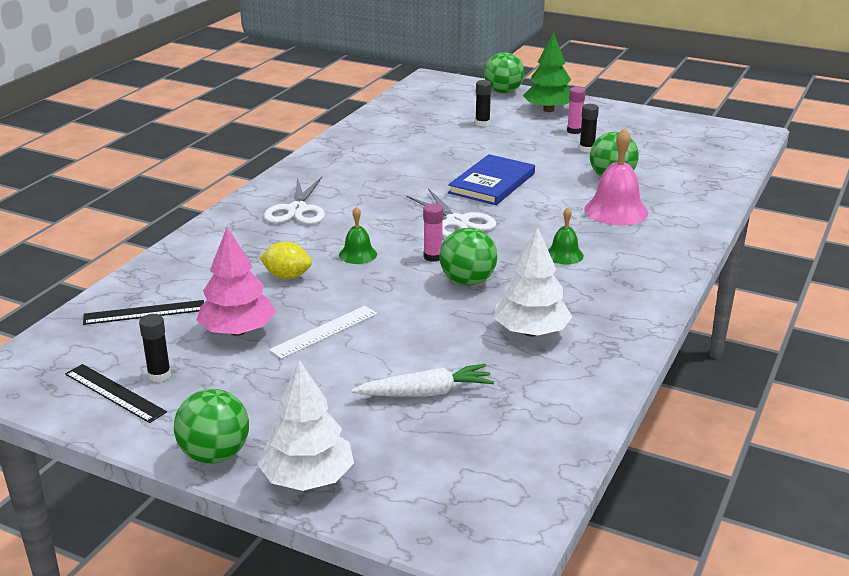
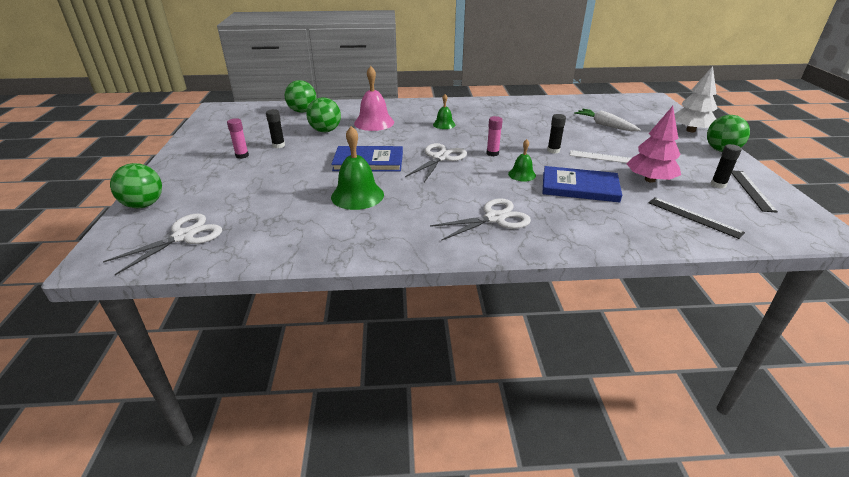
camera: 120 degrees left, 5 degrees up
yellow lemon [259,242,312,279] -> blue book [542,166,622,203]
green ball [439,228,497,285] -> green ball moved to [285,80,317,113]
black glue stick [475,80,492,126] -> black glue stick moved to [547,114,566,154]
white tree [494,227,573,337] -> none
green tree [523,32,571,112] -> none
none -> white scissors [103,214,222,275]
none -> green bell [331,126,384,210]

